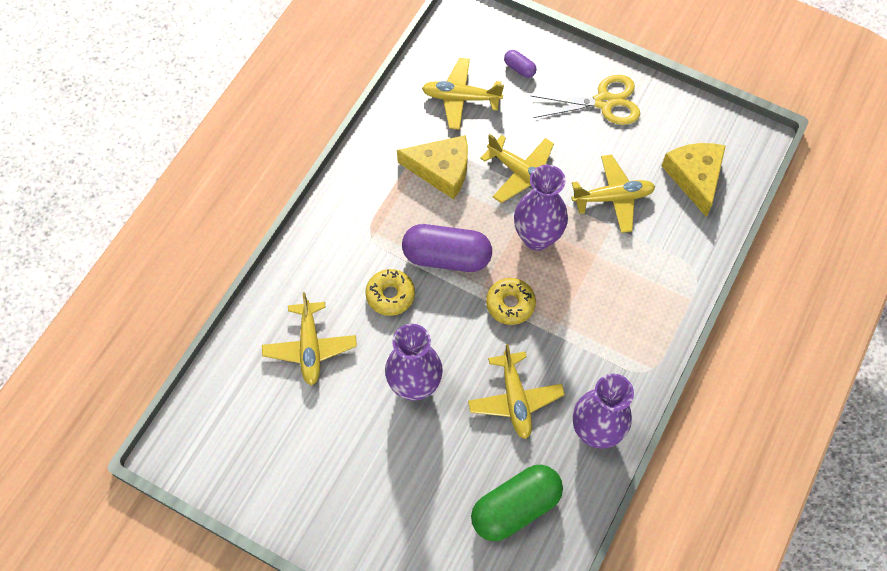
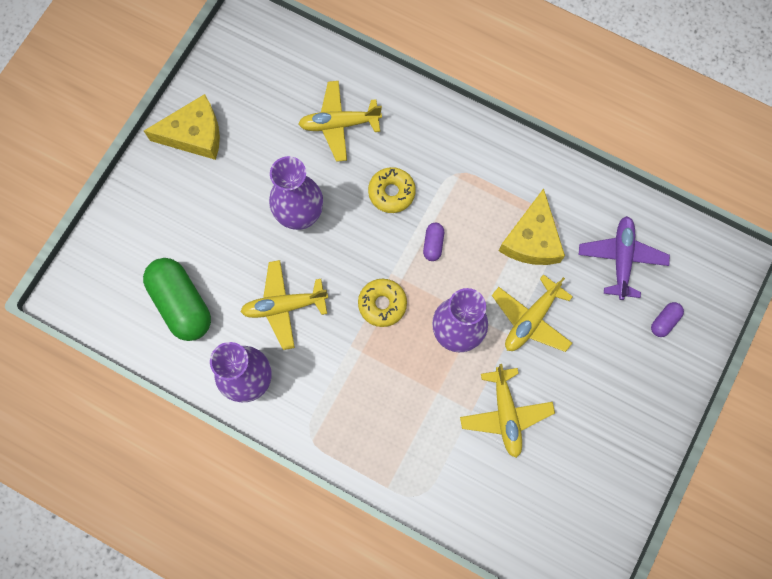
camera: 90 degrees right, 10 degrees up
purple capsule [402,224,492,272] -> purple capsule [423,223,444,261], size x0.45
yellow plane [422,58,504,130] -> purple plane [579,216,670,300]
yellow scissors [531,75,640,125] -> none
yellow cheese [661,143,726,217] -> yellow cheese moved to [144,94,220,160]

